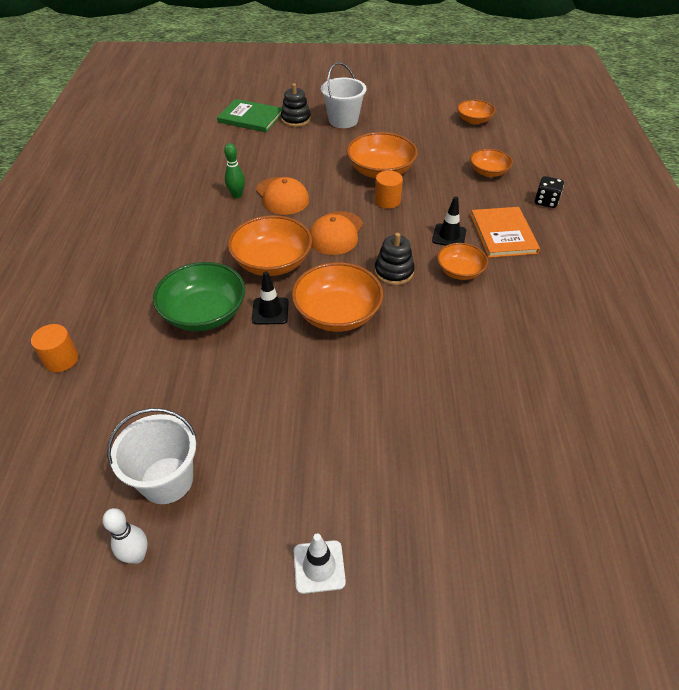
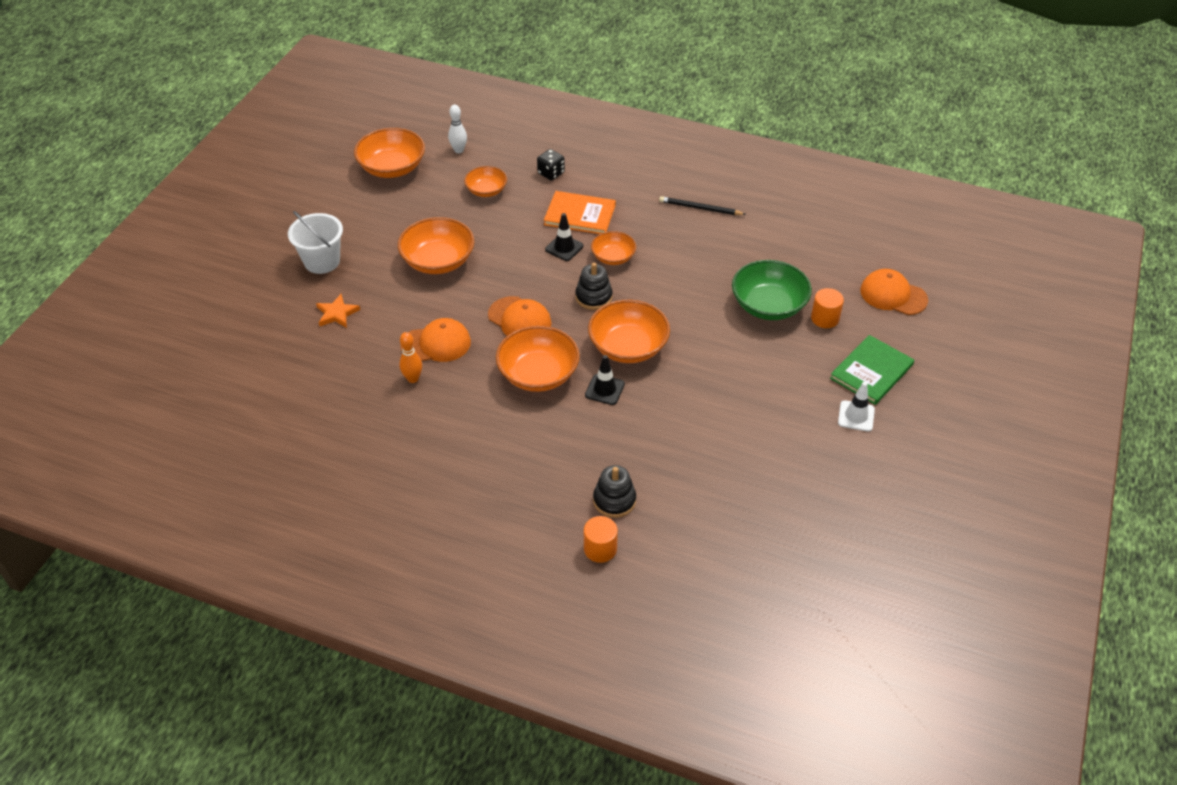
camera: 70 degrees left, 0 degrees up
white bowling pin [103,508,148,564] -> white bowling pin moved to [448,104,467,153]
white bucket [107,408,196,504] -> none
green bowl [153,262,245,331] -> green bowl moved to [732,260,812,320]
green book [217,99,282,132] -> green book moved to [830,335,914,405]
green bowling pin [224,143,245,198] -> orange bowling pin [399,332,422,383]
black stacking toy [281,83,311,127] -> black stacking toy moved to [593,465,636,518]
orange cylinder [375,170,403,209] -> orange cylinder moved to [811,288,844,328]
orange bowl [457,100,495,125] -> orange bowl [354,128,425,178], size x1.67
none -> orange star [316,294,360,328]
none -> black pencil [659,196,746,215]
none -> orange cap [860,269,928,315]

